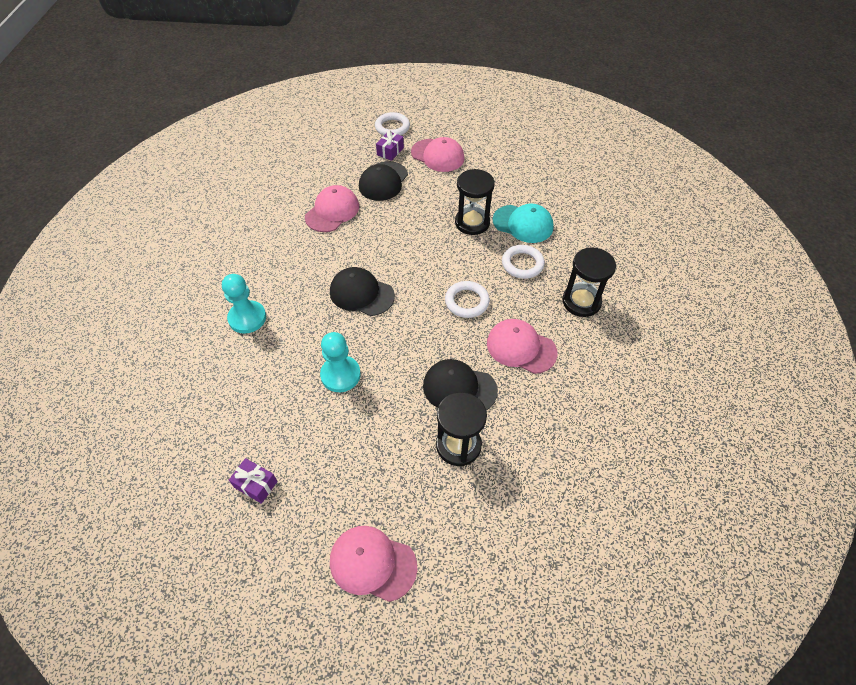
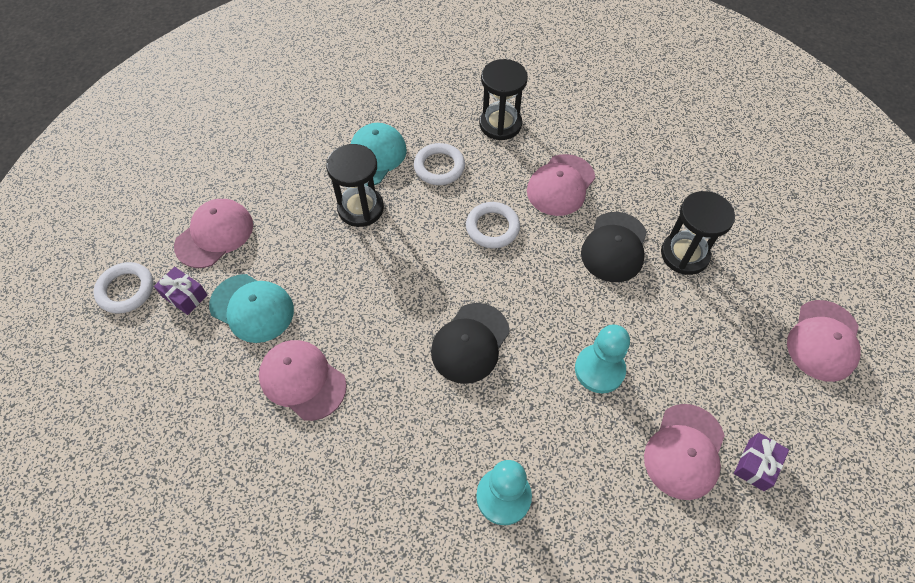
camera: 85 degrees left, 5 degrees up
black cap [359,161,408,201] -> turquoise cap [209,274,294,343]
none -> pink cap [644,404,725,500]

